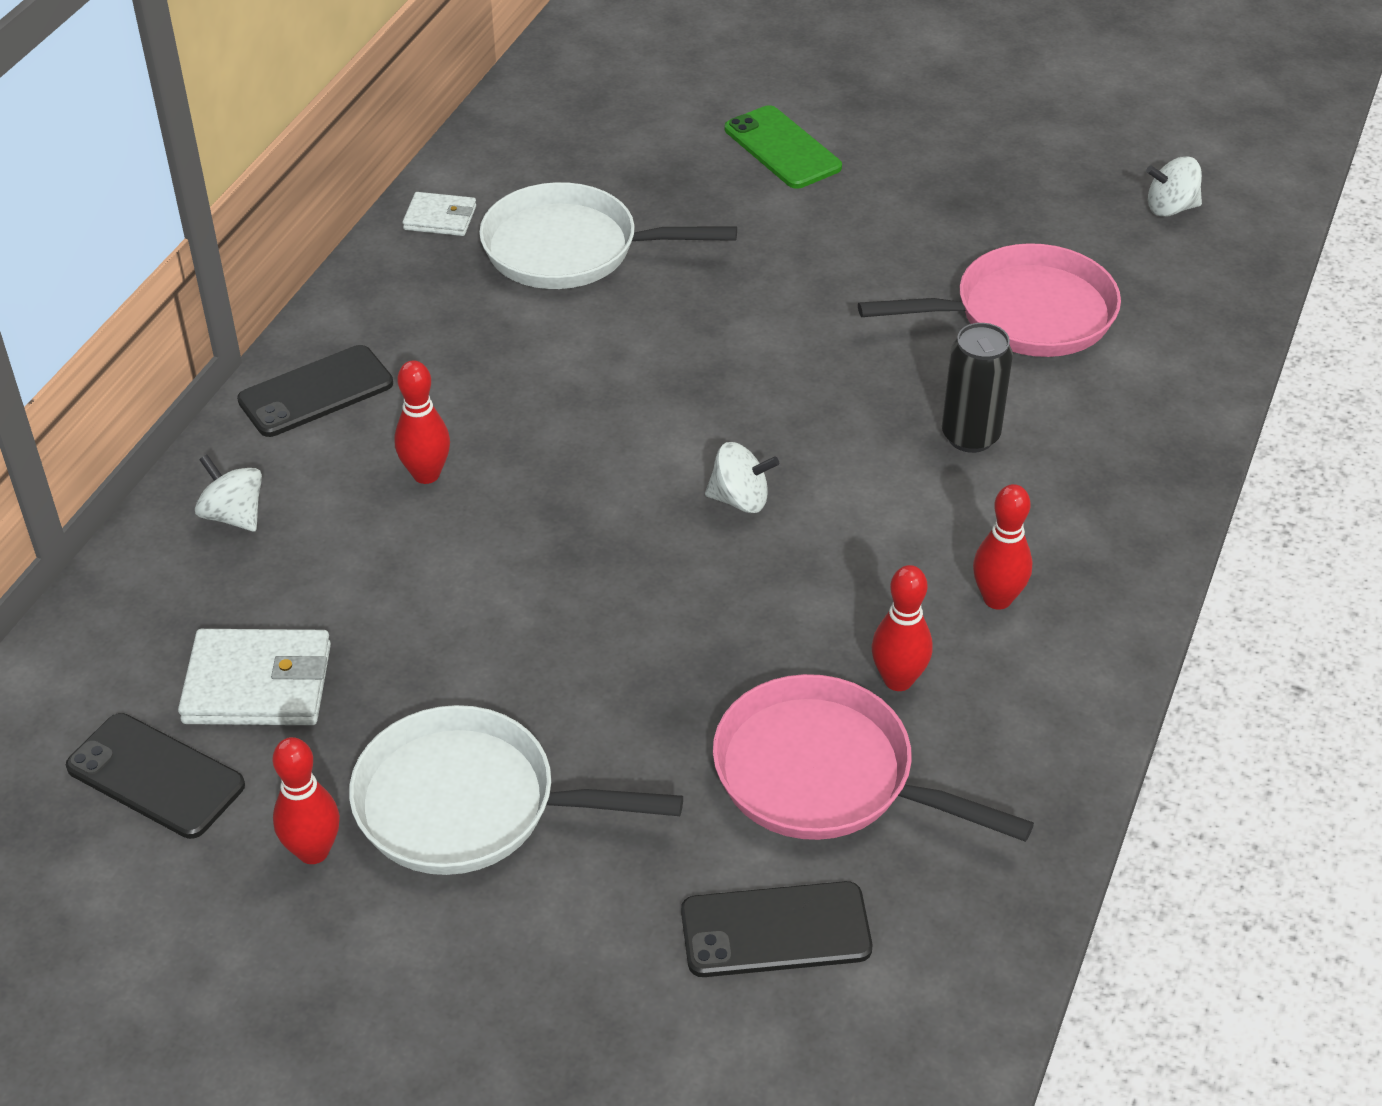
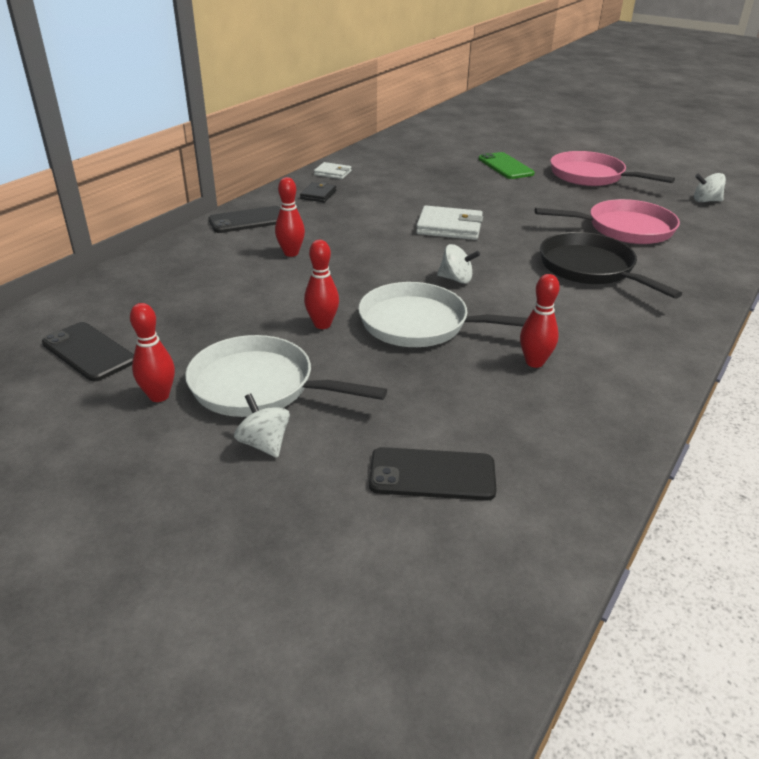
camera: 10 degrees right, 10 degrees down
white wallet [178,629,331,725] -> white wallet moved to [416,206,483,240]
white spinning top [195,454,262,532] -> white spinning top moved to [234,393,290,458]
white pan [479,182,737,289] -> white pan moved to [358,282,527,347]
pink pan [713,674,1034,842] -> pink pan moved to [550,151,675,186]
black can [942,323,1013,453] -> black pan [540,232,682,299]
red bowling pin [973,484,1033,610] -> red bowling pin moved to [304,240,339,329]
none -> black wallet [300,182,336,202]

